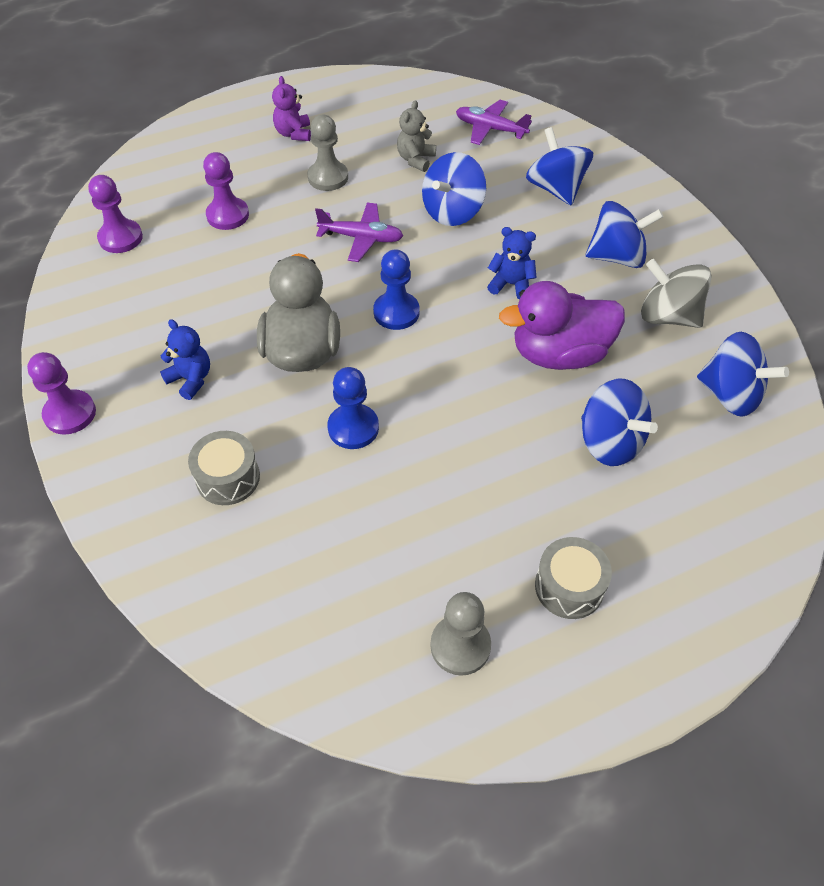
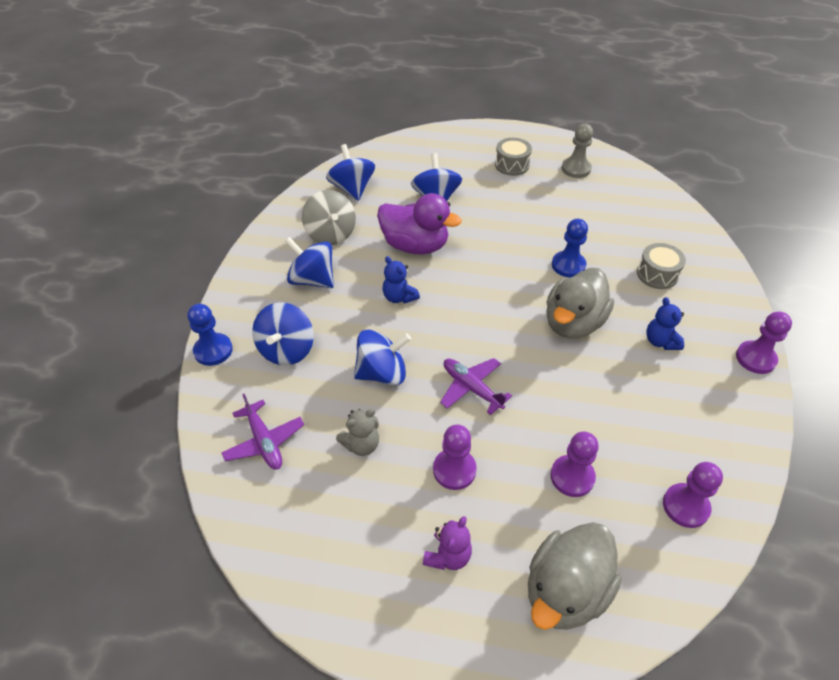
camera: 145 degrees left, 5 degrees down
grey pawn [307,115,348,191] -> purple pawn [433,425,477,490]
blue pawn [373,249,420,330] -> blue pawn moved to [188,304,233,366]
none -> grey duck [528,522,622,630]

